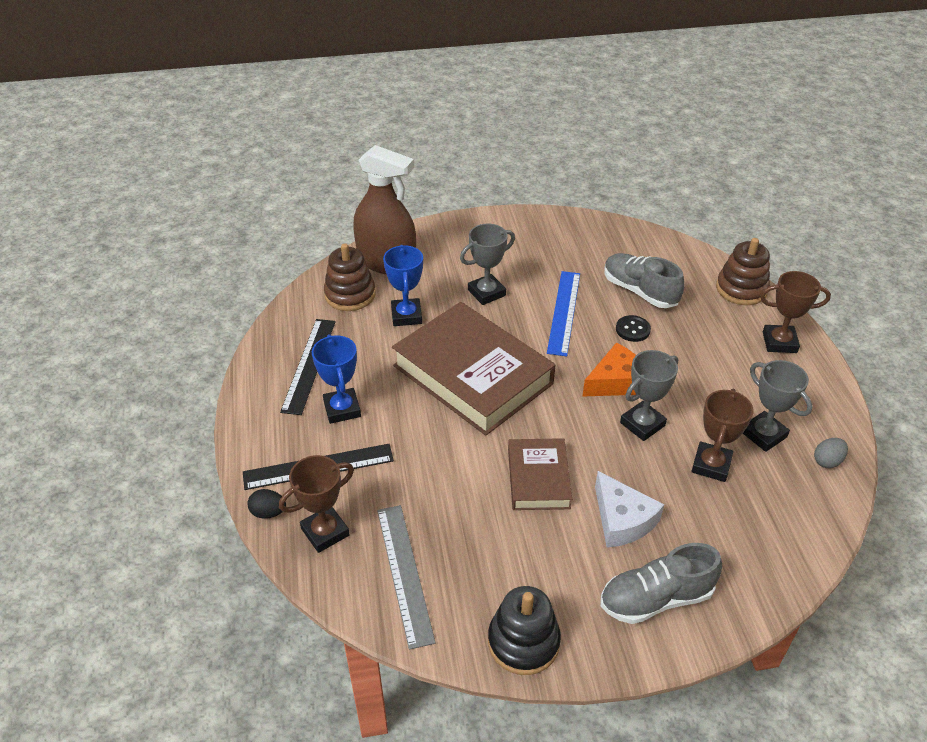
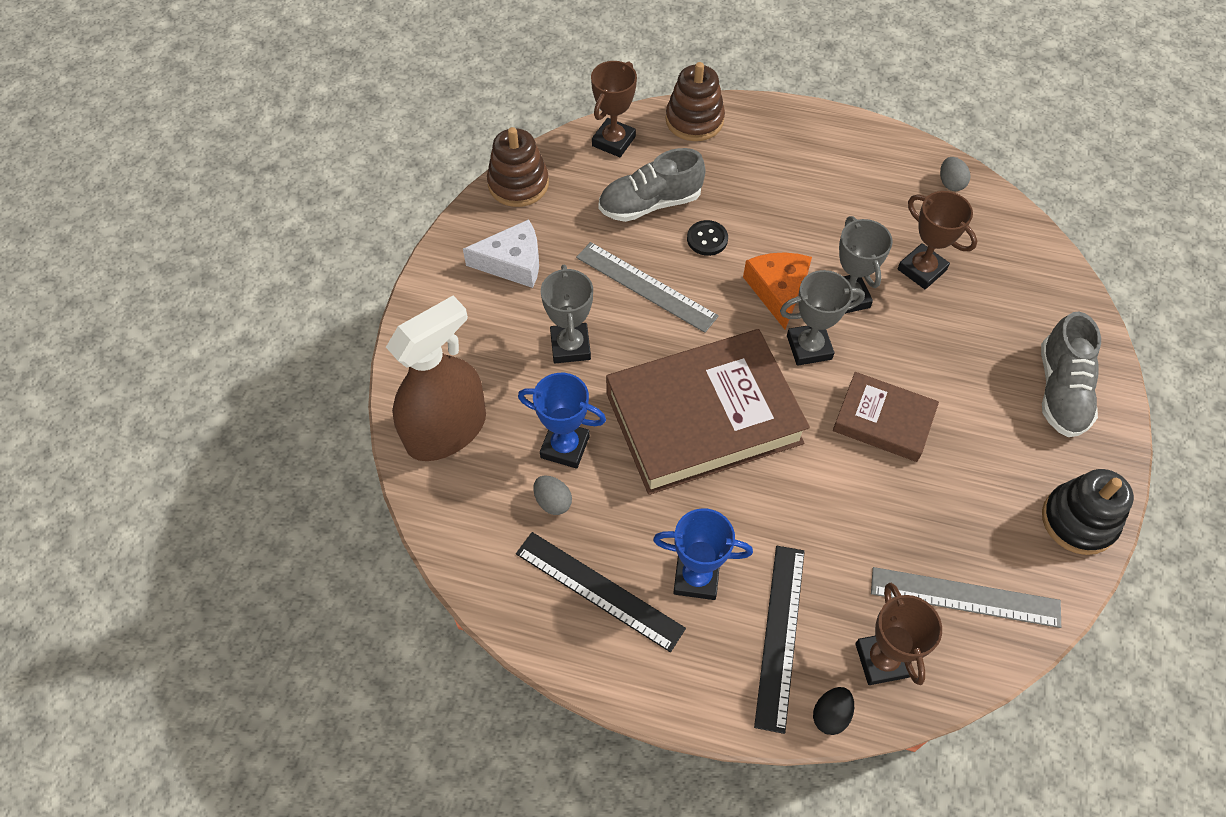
camera: 65 degrees left, 15 degrees up
brown stacking toy [324,243,376,311] -> brown stacking toy moved to [487,127,549,207]
blue ruler [547,271,580,356] -> grey ruler [576,242,719,333]
white cheese [595,471,664,548] -> white cheese moved to [463,219,539,288]
grey trophy [743,360,812,452] -> grey trophy moved to [780,270,865,366]
brown trophy [760,271,831,353] -> brown trophy moved to [591,61,637,157]
none -> grey egg [533,476,572,515]

